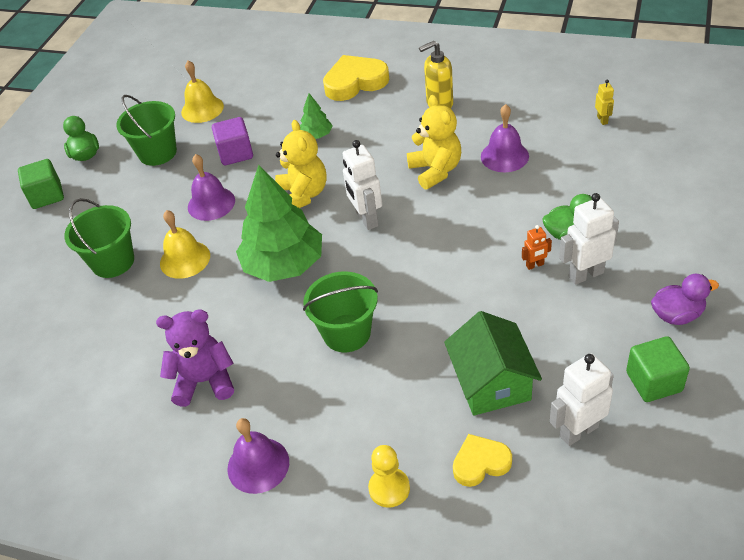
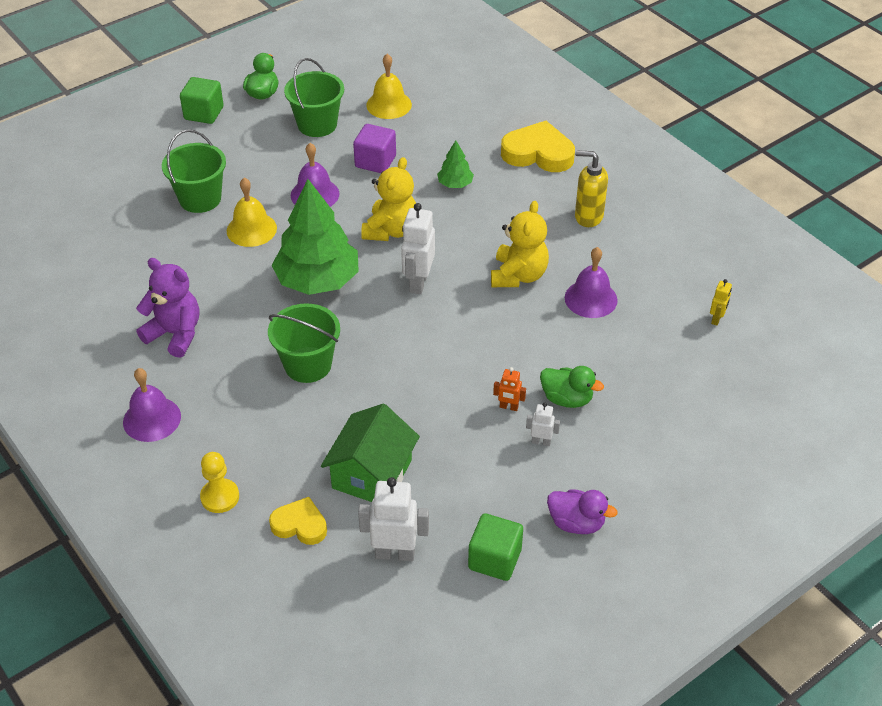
camera: 30 degrees right, 0 degrees up
white robot [559,193,619,285] -> white robot [526,403,560,446], size x0.52

